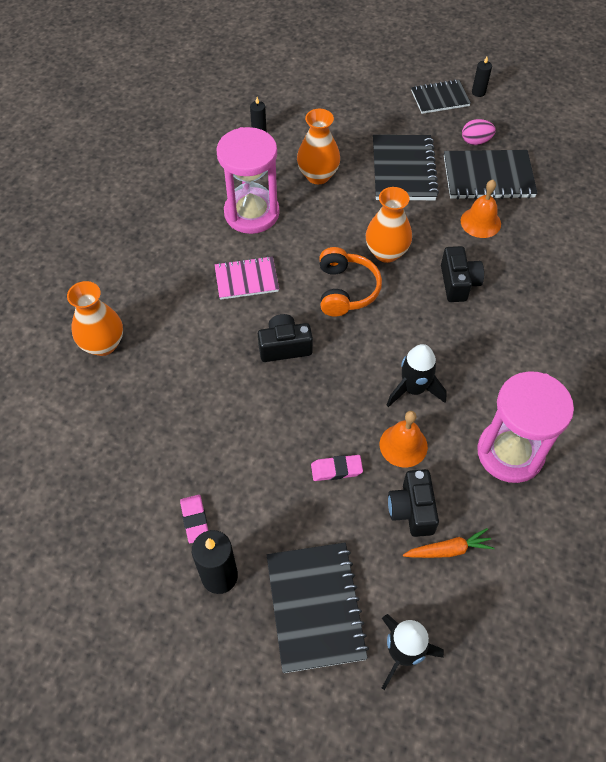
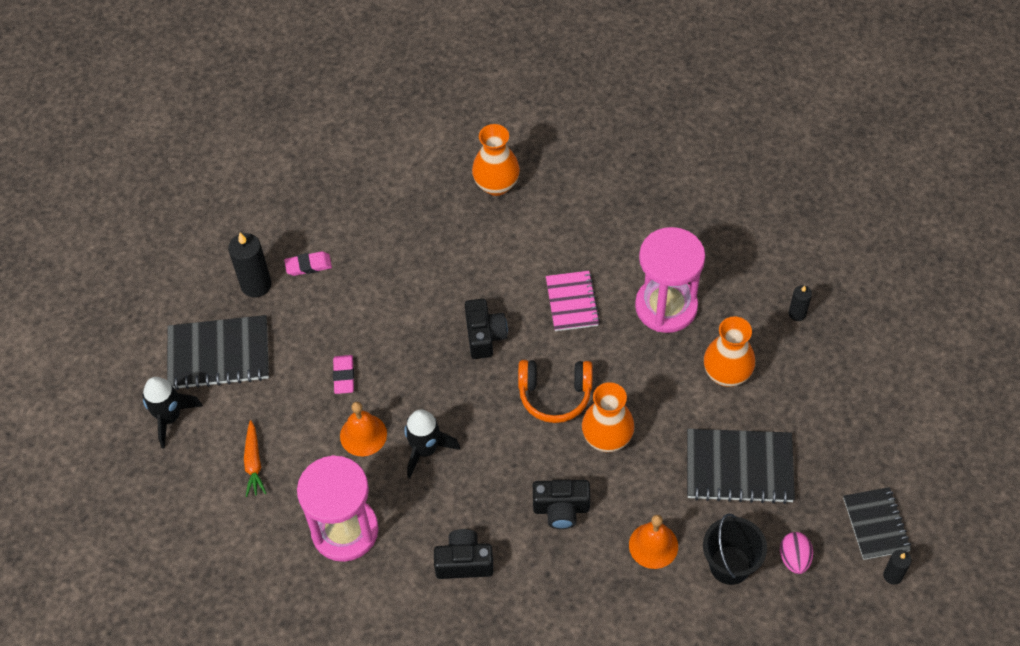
camera: 95 degrees right, 0 degrees up
black camera [388,469,439,537] -> black camera moved to [434,529,493,579]
black notebook [444,150,537,200] -> black bucket [703,514,767,585]

